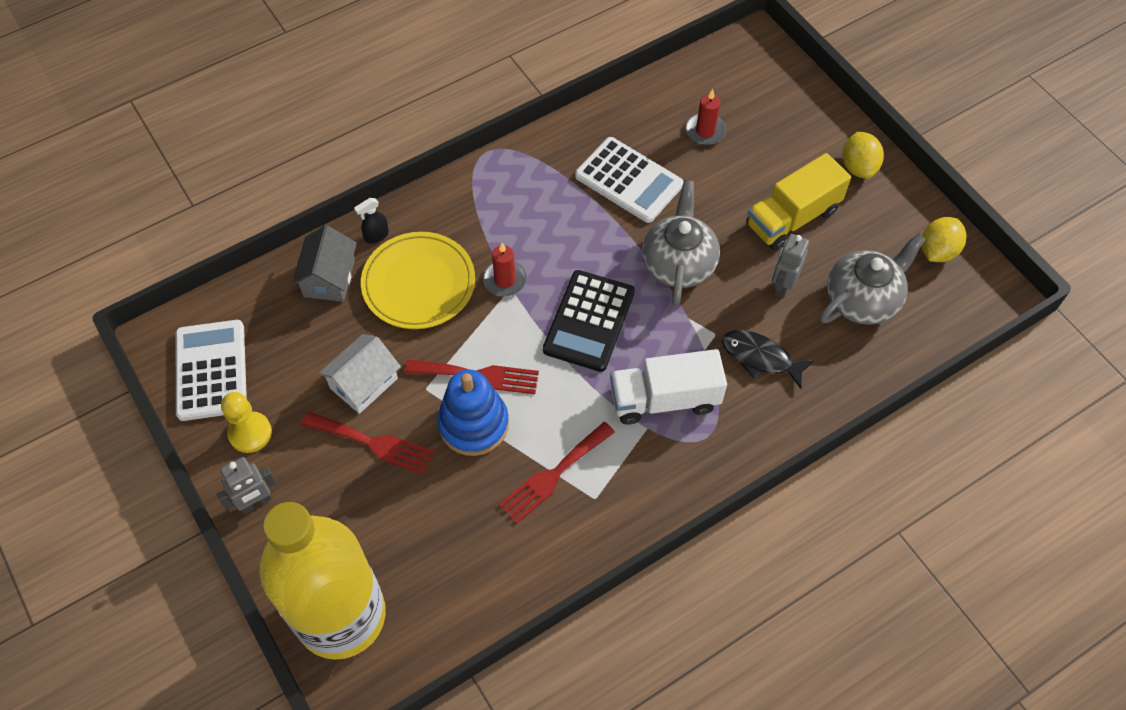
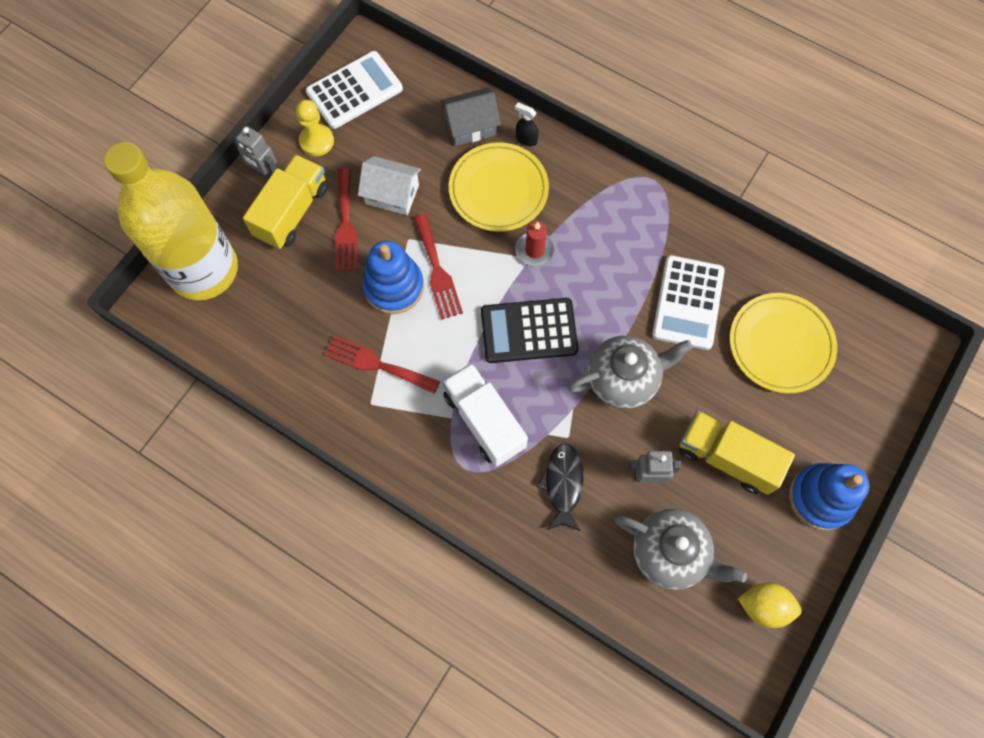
camera: 65 degrees right, 10 degrees up
red candle [686,89,726,145] -> yellow plate [730,293,837,393]
yellow lemon [842,131,884,179] -> blue stacking toy [789,463,869,531]
none -> yellow truck [243,154,328,249]

